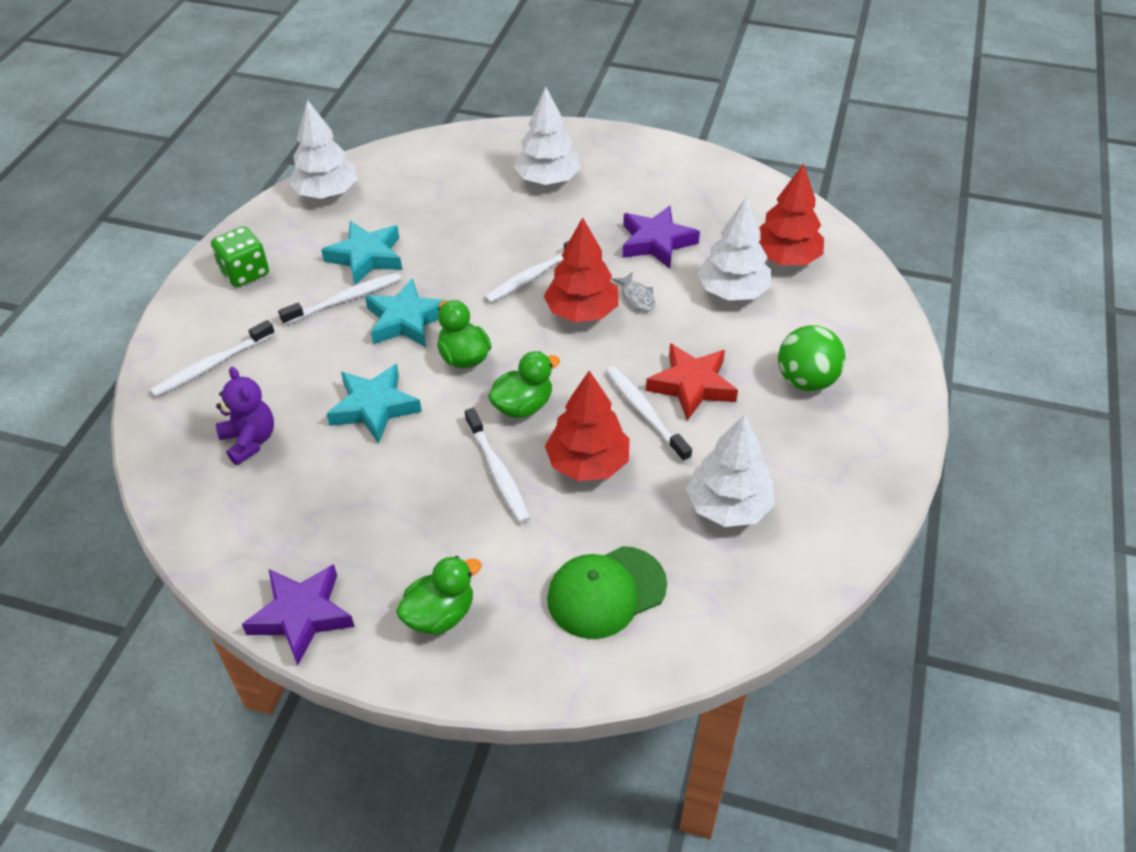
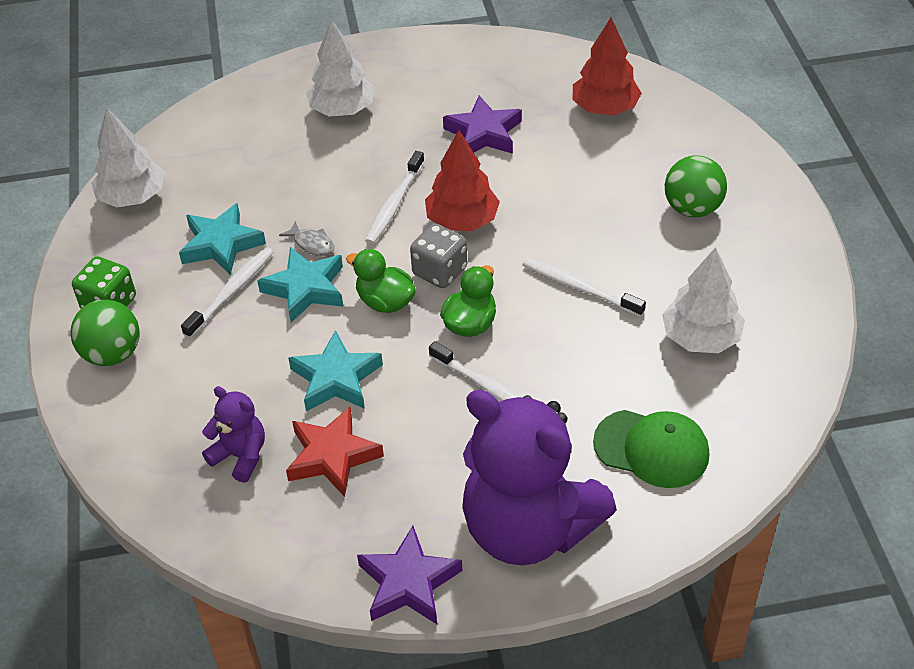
camera: 25 degrees left, 0 degrees up
white toothbrush [150,320,275,397] -> none
green duck [396,556,482,635] -> purple teddy bear [462,390,617,565]
red tree [545,370,630,481] -> none
green cap [547,546,667,639] -> green cap turned 105 degrees counterclockwise [593,410,709,488]
grey fish [611,272,655,312] -> grey fish moved to [279,221,334,256]
red star [646,343,738,421] -> red star moved to [286,407,384,497]
white tree [697,197,771,300] -> none
none -> green ball [71,300,140,366]
none -> grey dice [410,223,467,288]

